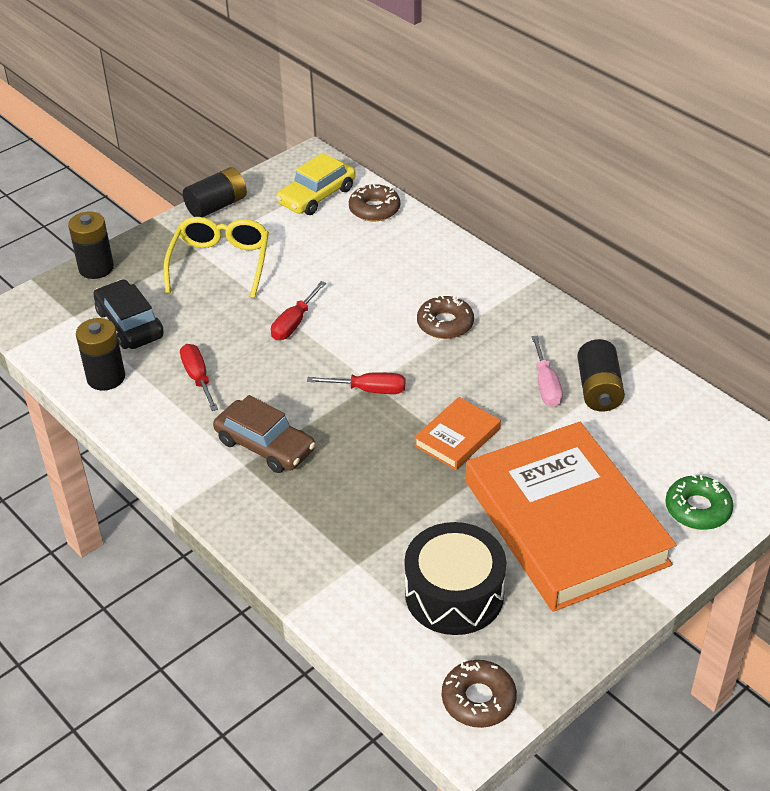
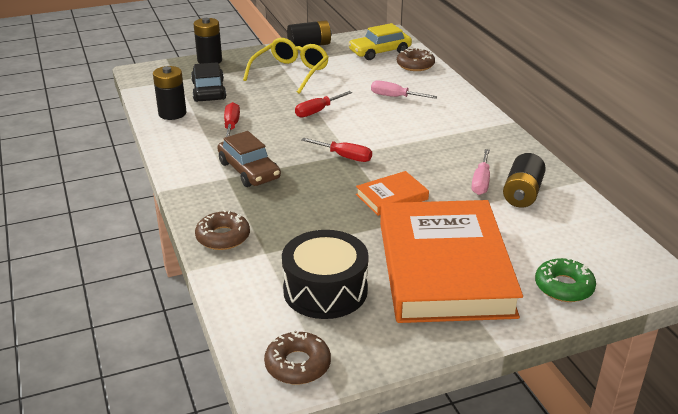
camera: 20 degrees right, 10 degrees down
brown donut [417,295,474,339] -> brown donut moved to [195,210,250,250]
none -> pink screwdriver [371,80,437,99]

